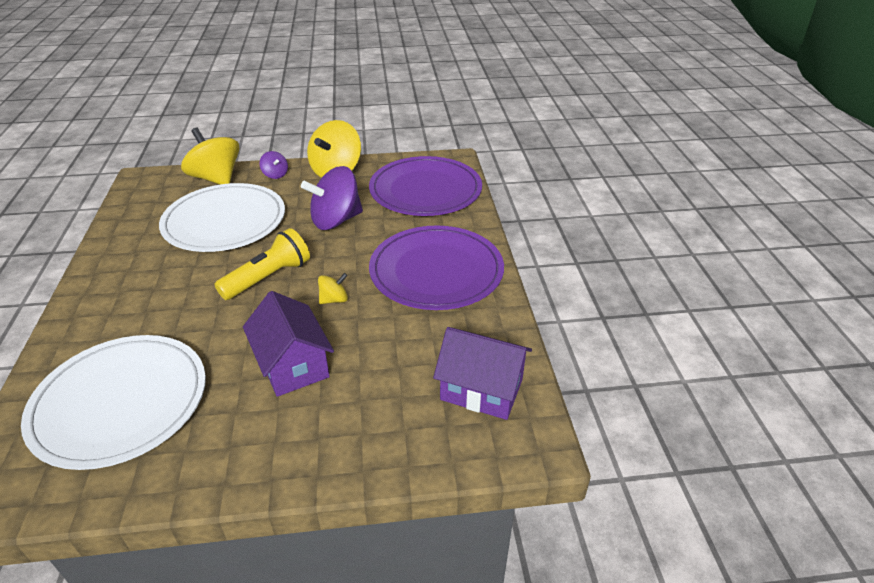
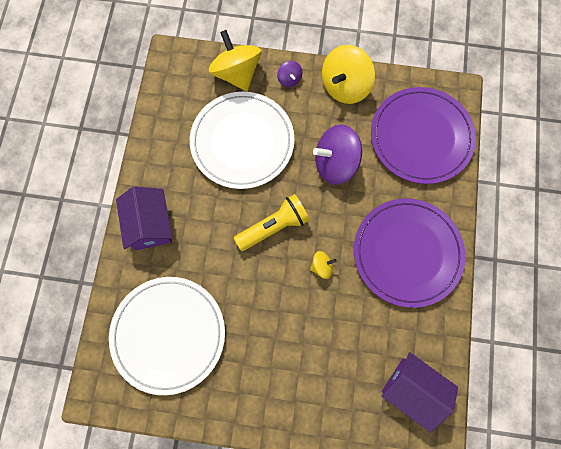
camera: 15 degrees right, 35 degrees up
purple house [243,291,334,397] -> purple house moved to [116,186,172,251]

